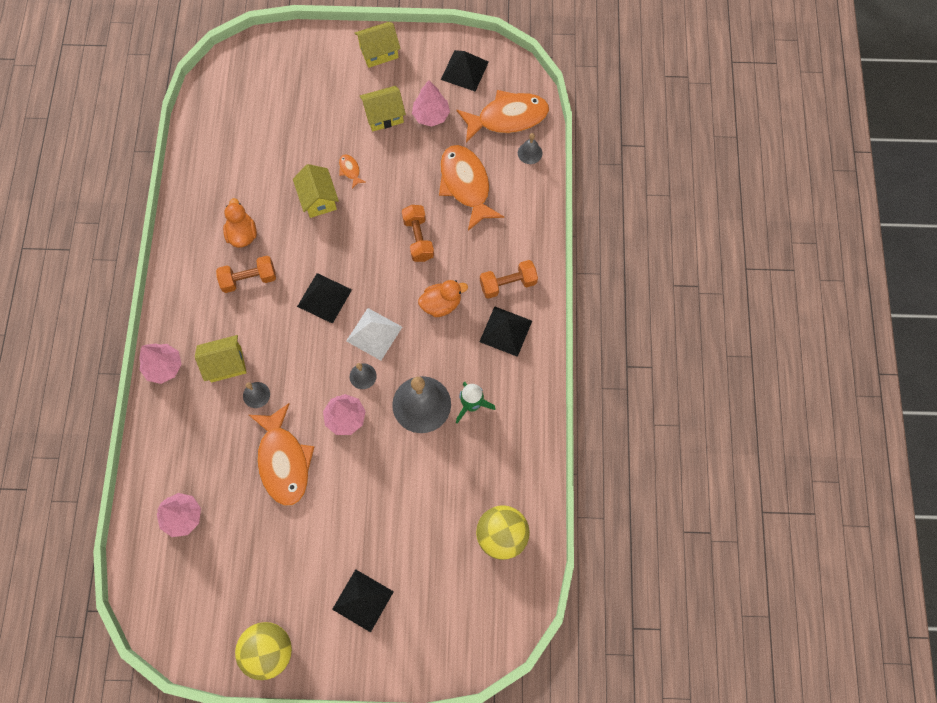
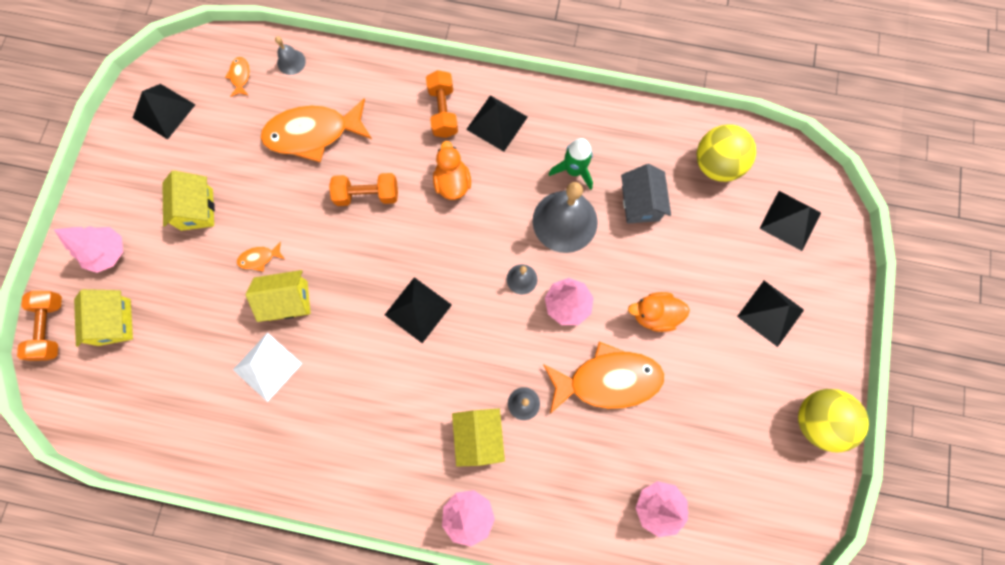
camera: 80 degrees left, 5 degrees up
orange dumbbell [216,256,276,293] -> orange dumbbell moved to [17,291,62,361]
orange duck [223,198,257,248] -> orange duck moved to [628,292,690,332]
white pyramid [346,308,402,361] -> white pyramid moved to [233,332,302,402]
yellow house [355,22,401,68] -> yellow house moved to [74,289,133,347]
pink tree [412,80,450,127] -> pink tree moved to [54,226,123,273]
orange fish [457,90,549,143] -> orange fish [225,57,250,97], size x0.41
none -> grey house [621,164,671,224]
none -> black pyramid [759,191,821,251]

